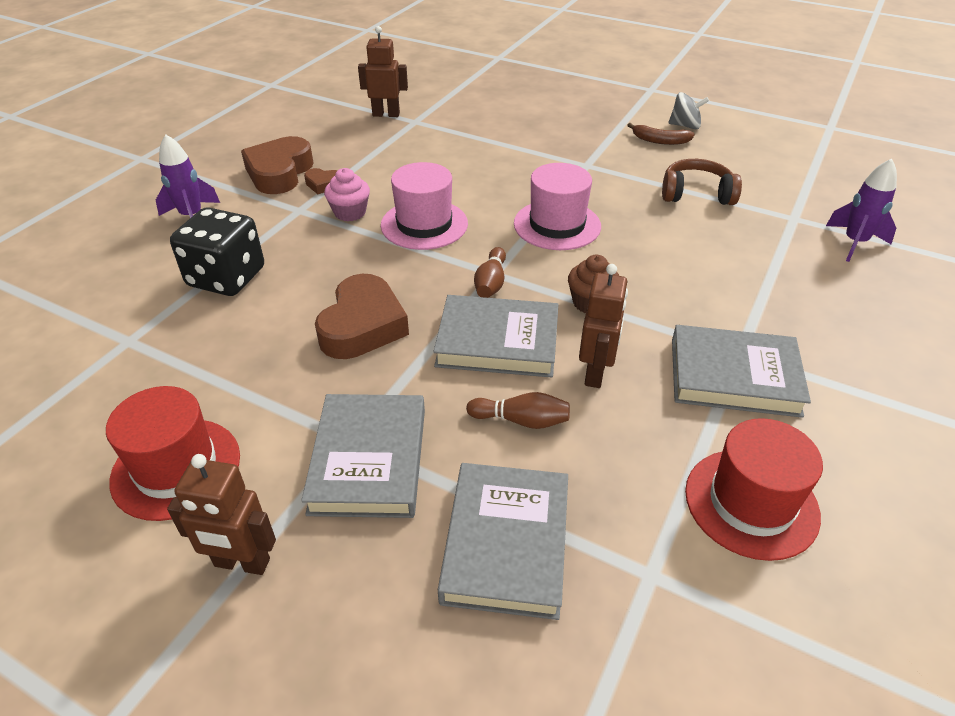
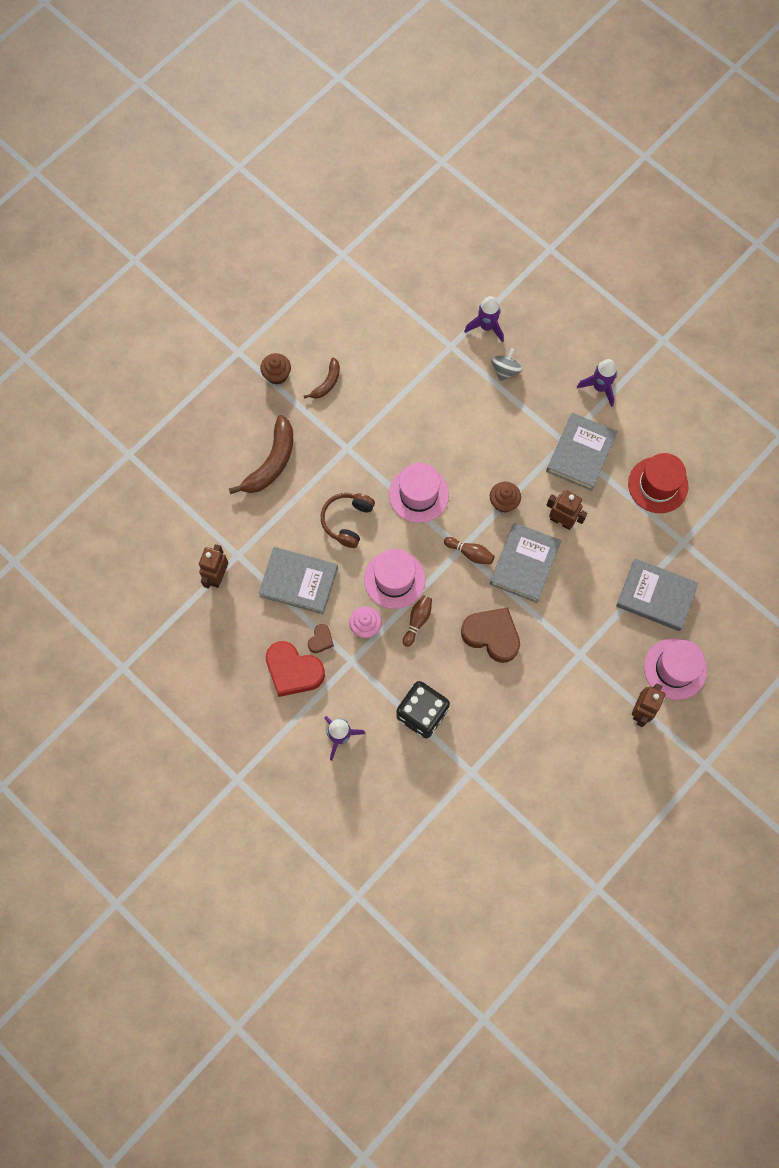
camera: 75 degrees left, 30 degrees up
red hat [106,386,240,521] -> none
brown heart [241,136,313,194] -> red heart [266,641,325,697]
grey book [301,394,425,518] -> grey book moved to [259,547,338,614]
brown bowling pin [466,392,570,429] -> brown bowling pin moved to [403,595,432,647]
brown headphones [662,159,742,205] -> brown headphones moved to [321,493,375,548]
grey spinning top [669,92,709,129] -> grey spinning top moved to [491,348,522,381]
none -> brown banana [229,415,293,494]
none -> brown cupcake [260,353,291,385]
none -> purple rocket [577,359,617,407]
none -> pink hat [644,638,707,700]

